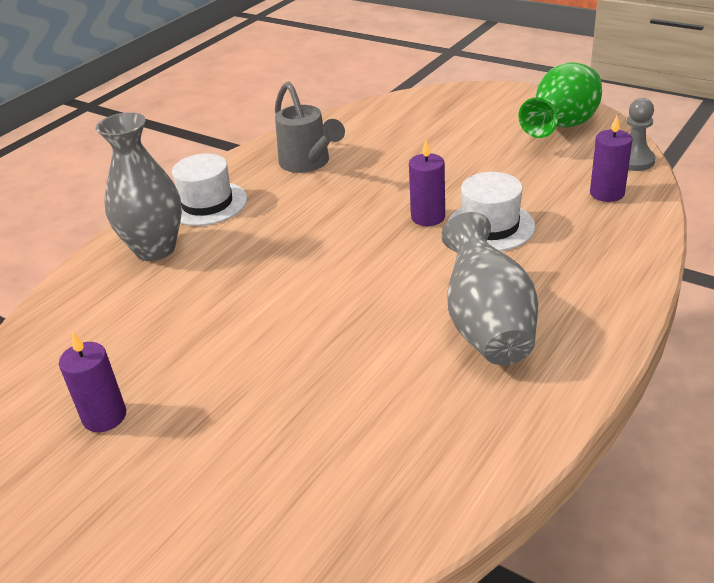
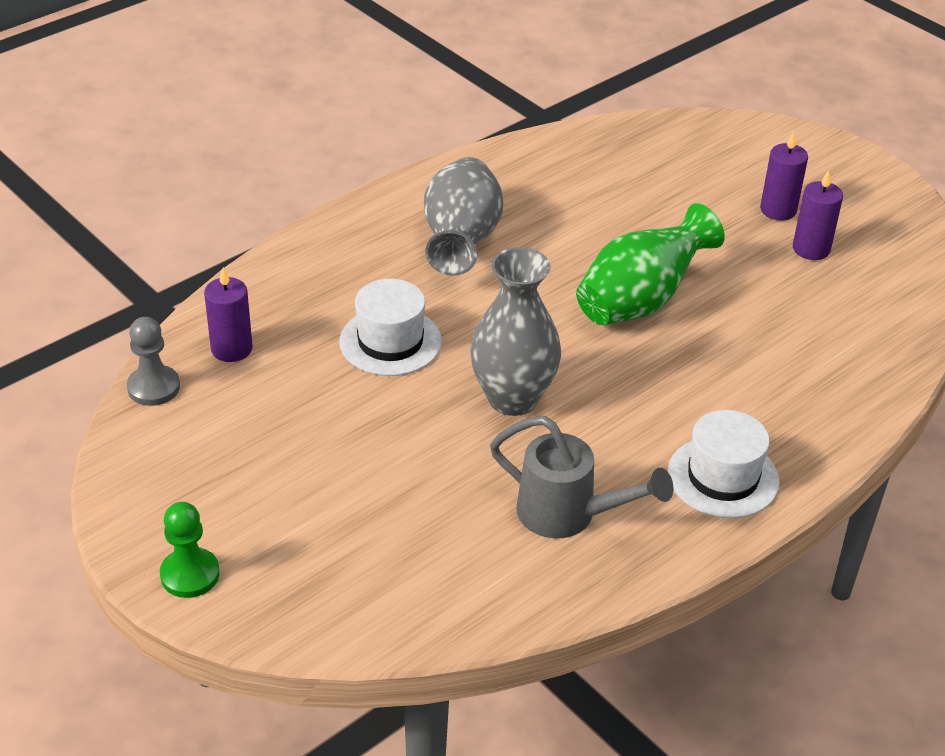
camera: 170 degrees left, 5 degrees up
grey vase [96,112,182,261] -> grey vase moved to [470,247,561,416]
grey watering can [275,81,345,173] -> grey watering can turned 135 degrees clockwise [490,416,673,538]
purple candle [409,140,445,226] -> purple candle moved to [760,132,808,220]
green vase [518,62,602,138] -> green vase moved to [576,203,725,325]
none -> green pawn [160,502,220,598]

